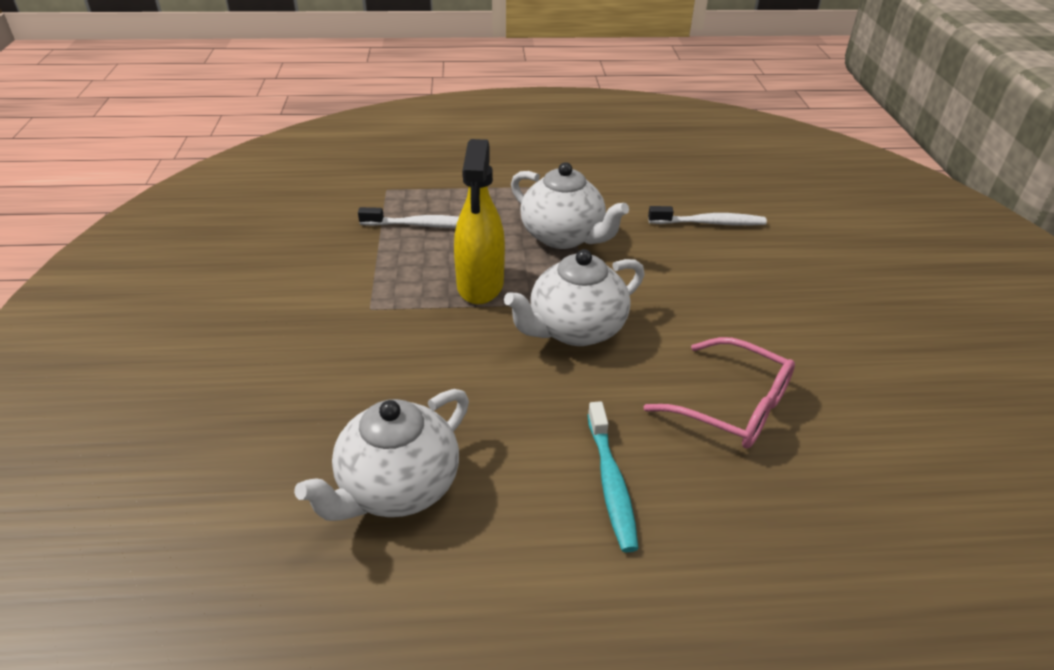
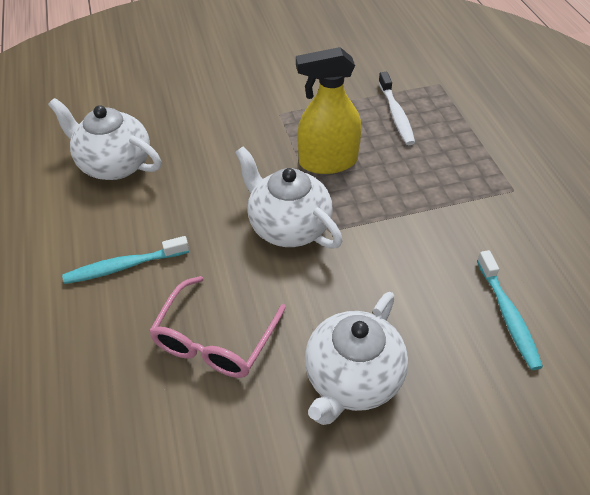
camera: 80 degrees right, 10 degrees up
white teapot [511,162,629,249] -> white teapot moved to [305,292,408,425]
white toothbrush [648,206,767,226] -> turquoise toothbrush [477,250,543,370]

